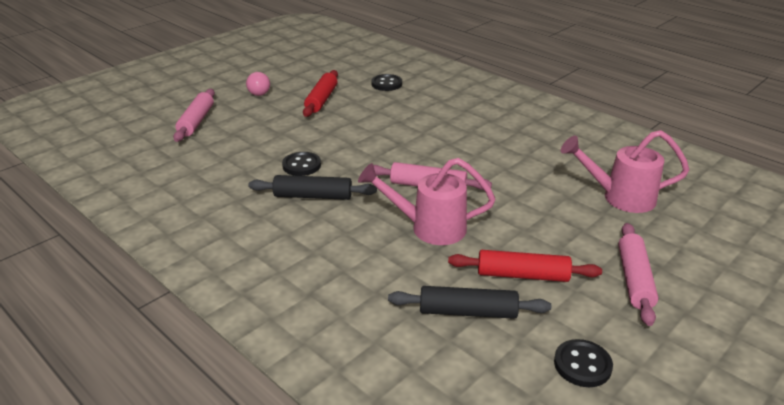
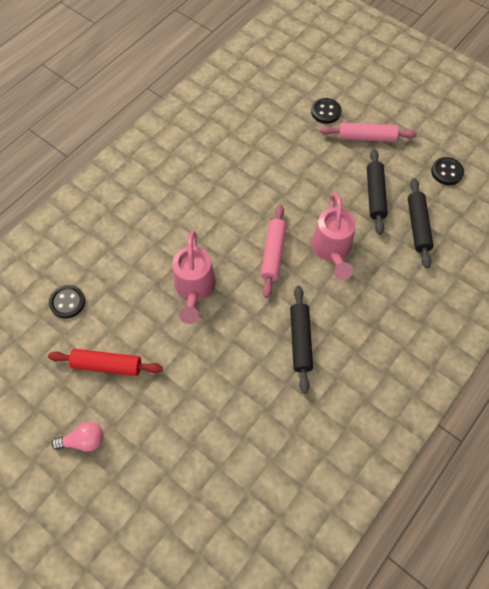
camera: 95 degrees left, 30 degrees up
pink rolling pin [173,89,215,142] -> none
black button [282,152,321,176] -> black button moved to [311,98,341,124]
red rolling pin [448,250,602,282] -> black rolling pin [367,149,388,235]
pink watering can [561,130,689,213] -> pink watering can moved to [172,230,216,324]

